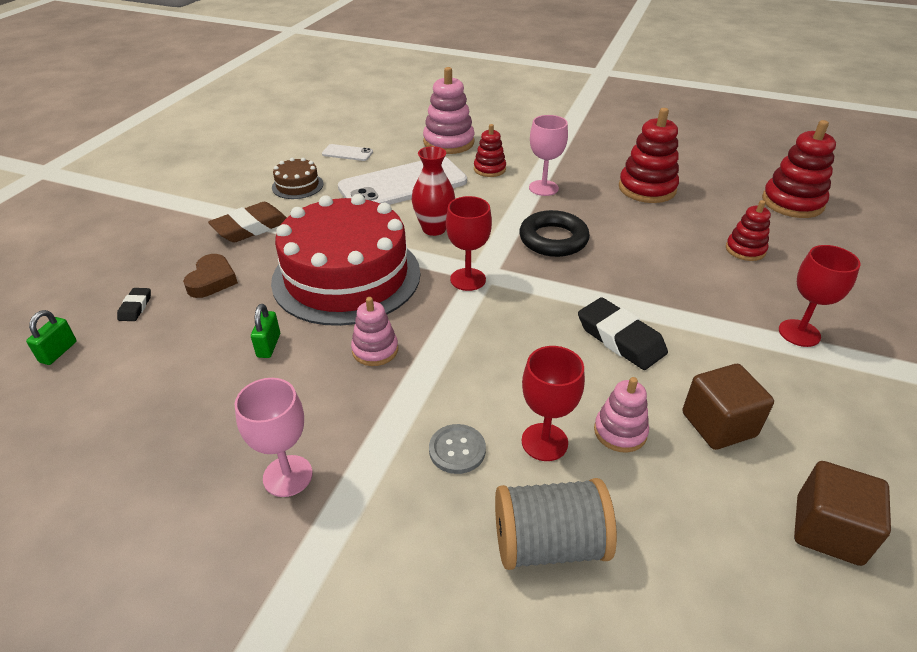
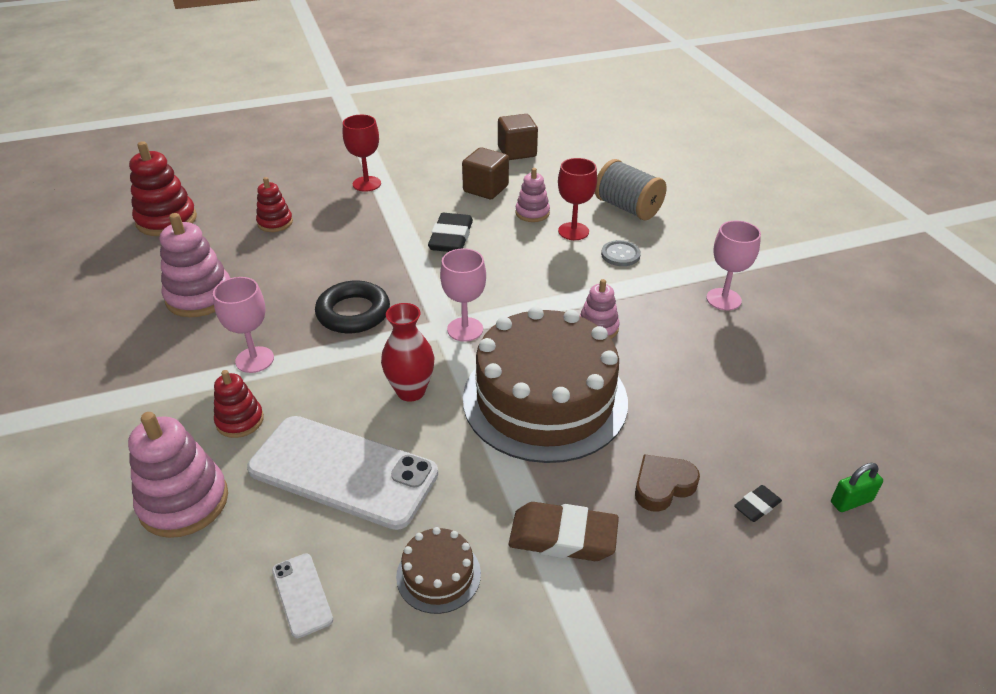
camera: 130 degrees left, 0 degrees up
green padlock [251,304,280,358] -> none
red cake [271,194,420,326] -> brown cake [463,306,628,463]
red goblet [446,196,492,291] -> pink goblet [440,248,486,342]
red stacking toy [619,108,679,203] -> pink stacking toy [160,213,230,317]

